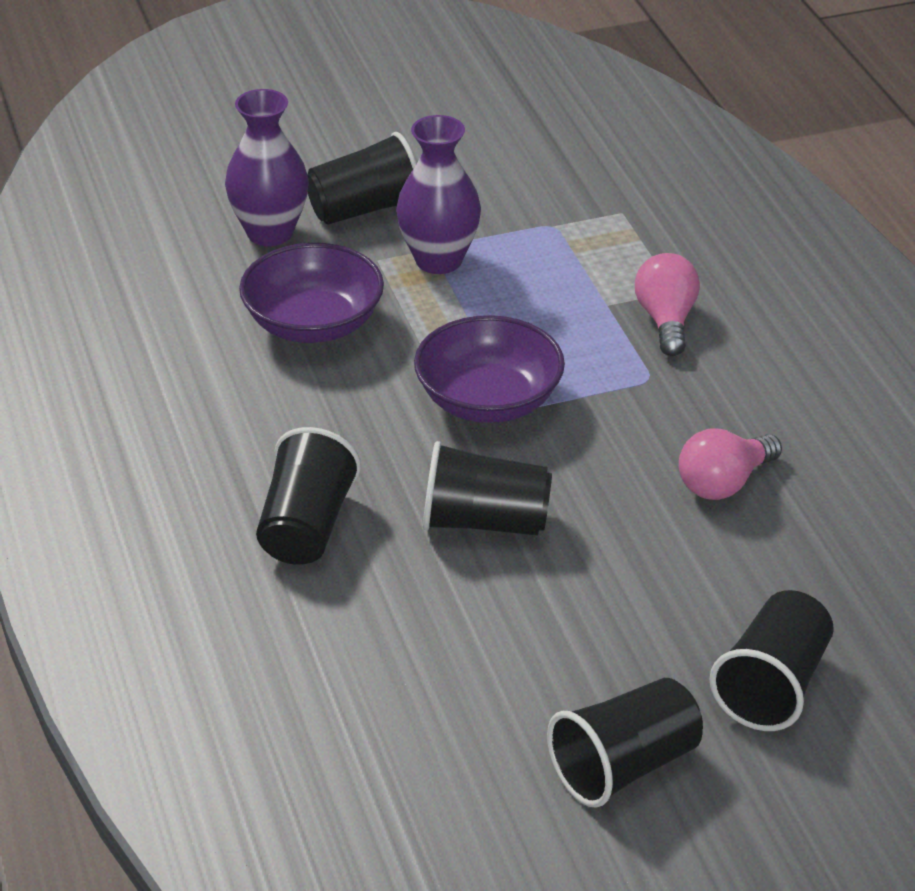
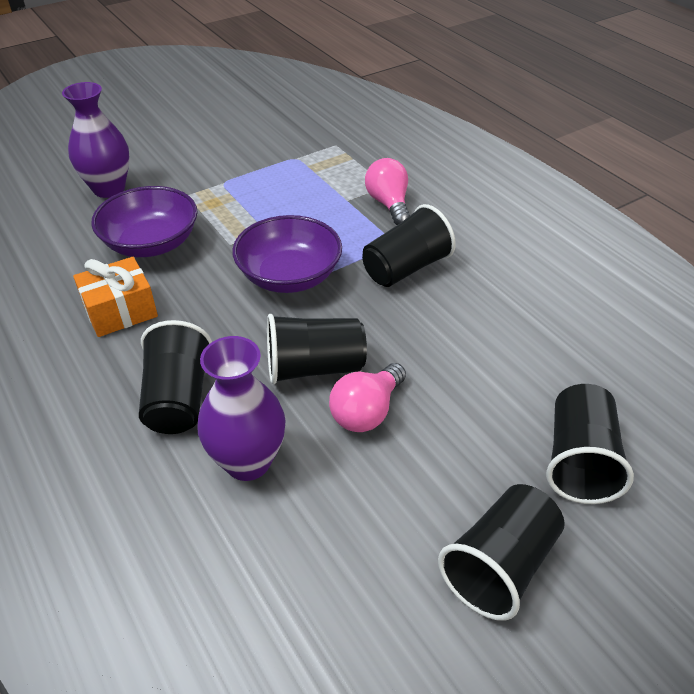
camera: 15 degrees left, 5 degrees up
black cup [307,132,417,225] -> black cup moved to [362,204,456,287]
purple vase [396,115,481,274] -> purple vase moved to [197,336,286,481]
pink light bulb [679,428,782,500] -> pink light bulb moved to [329,363,406,432]
none -> orange gift [73,257,158,337]

